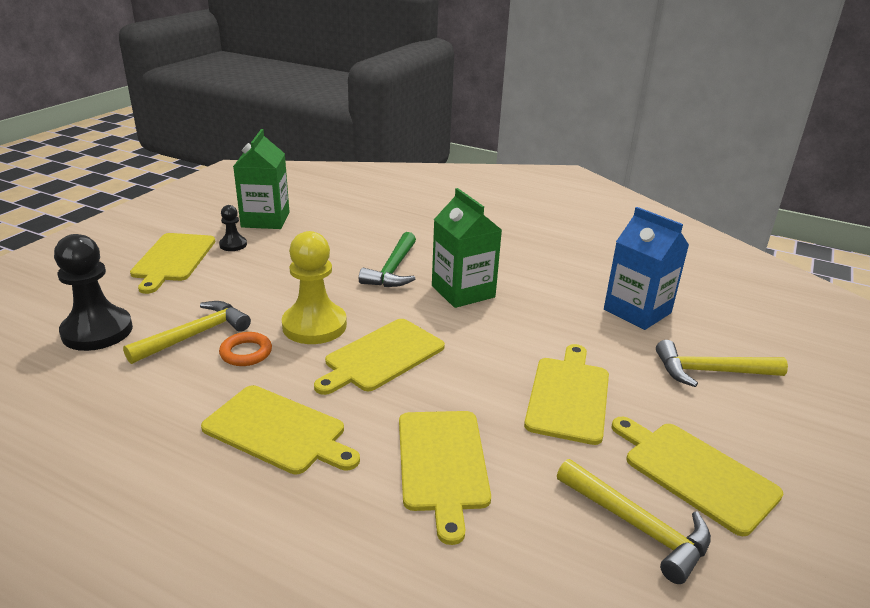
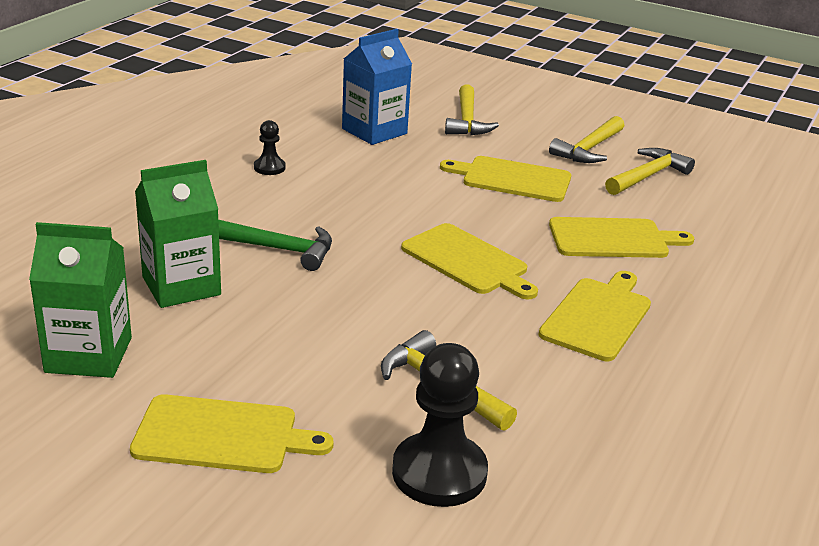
camera: 90 degrees left, 0 degrees up
black pawn [219,205,247,251] -> black pawn moved to [254,120,286,175]
orange ring [219,332,272,366] -> none
yellow pawn [282,231,347,344] -> none
green carton [432,188,502,308] -> green carton moved to [135,160,221,308]
yellow cutting board [612,417,783,536] -> yellow hammer [549,116,624,163]

